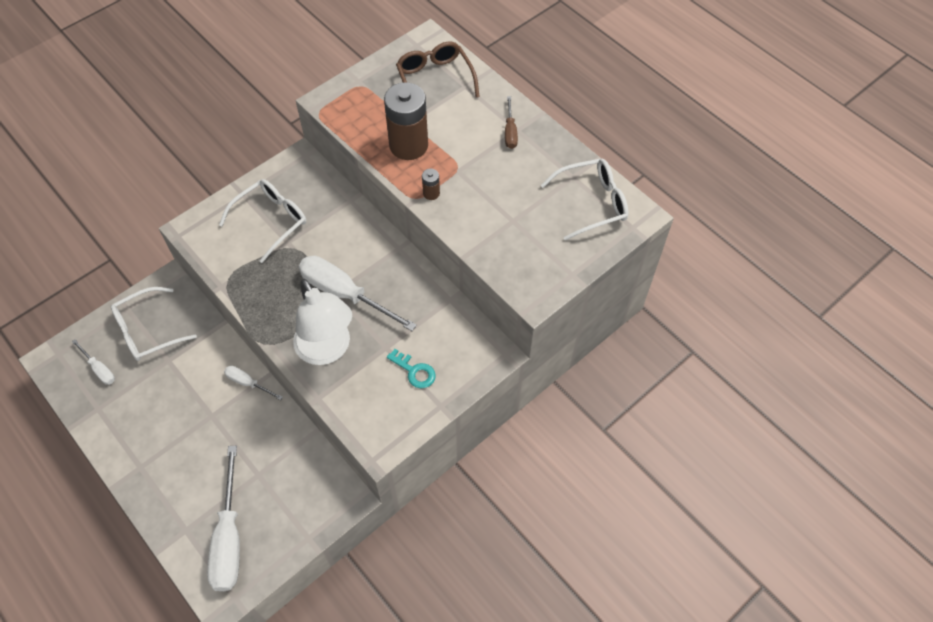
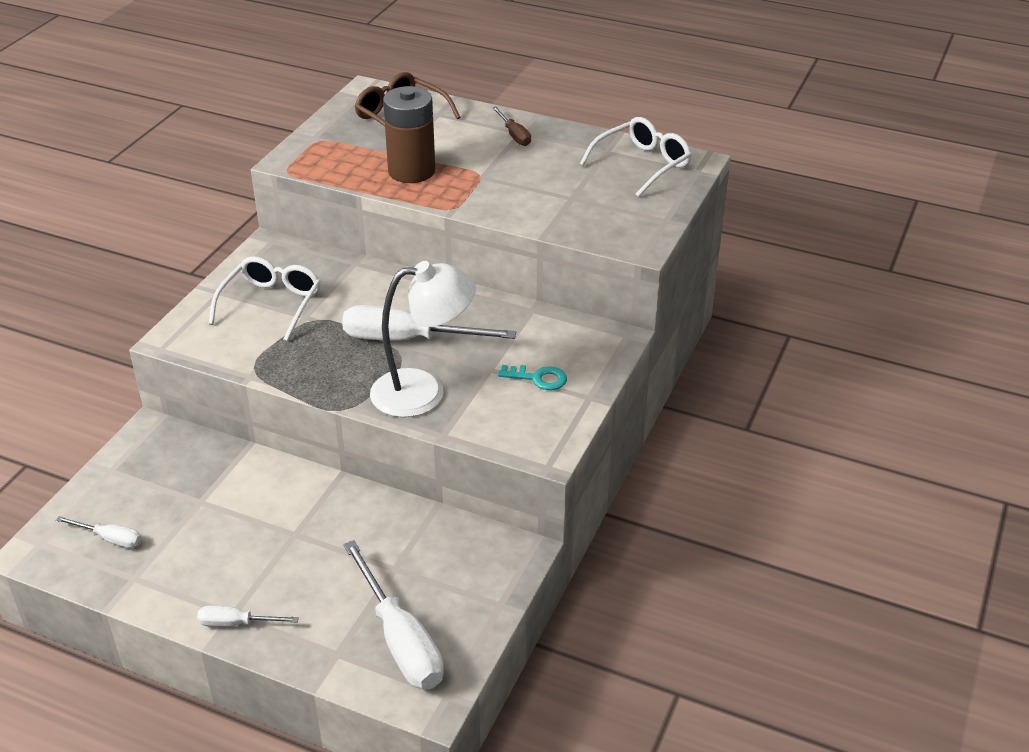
camera: 25 degrees left, 20 degrees down
white glasses [111,287,197,361] -> none
white screwdriver [224,366,283,400] -> white screwdriver moved to [197,606,299,627]
white lamp [293,279,352,365] -> white lamp turned 45 degrees counterclockwise [370,261,476,418]
brown battery [422,169,440,200] -> none

